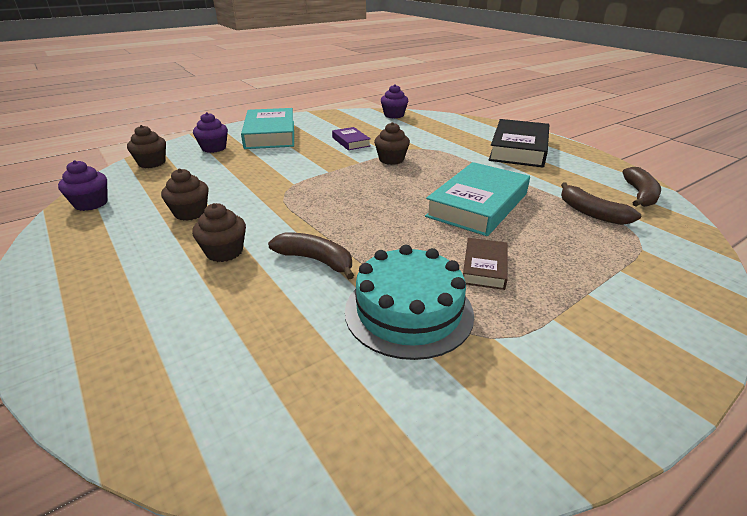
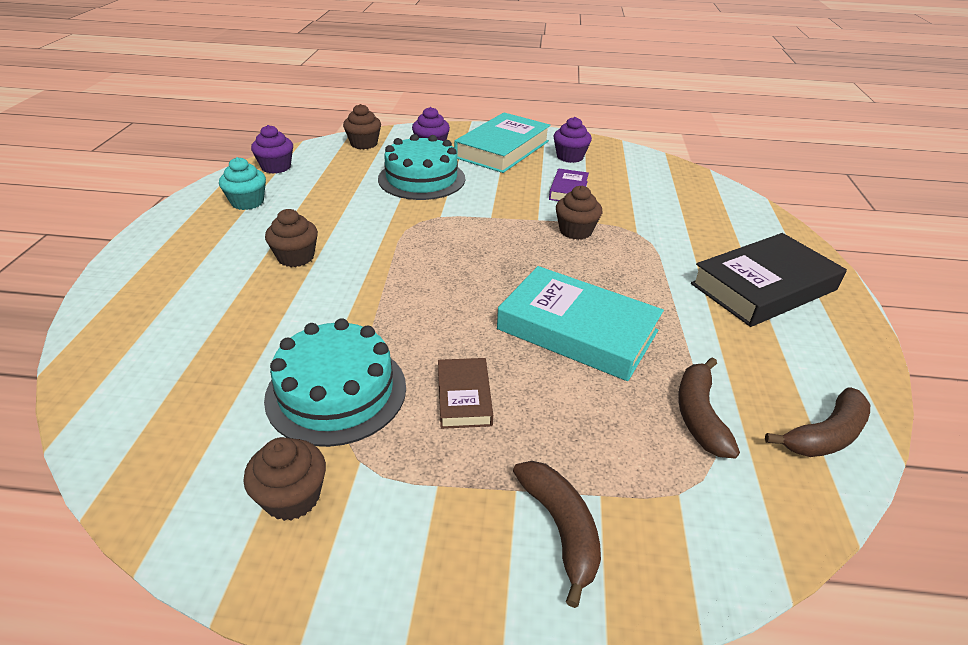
camera: 40 degrees right, 5 degrees up
brown cupcake [161,168,209,221] -> brown cupcake moved to [244,437,326,521]
brown banana [268,233,354,279] -> brown banana moved to [513,461,601,608]
purple cupcake [381,84,408,118] -> purple cupcake moved to [553,117,592,163]
turquoise book [425,162,530,236] -> turquoise book turned 45 degrees clockwise [497,266,664,381]
brown book [463,238,508,290] -> brown book turned 60 degrees counterclockwise [438,358,493,429]
none -> turquoise cupcake [219,157,266,210]
none -> turquoise cake [378,134,465,200]

